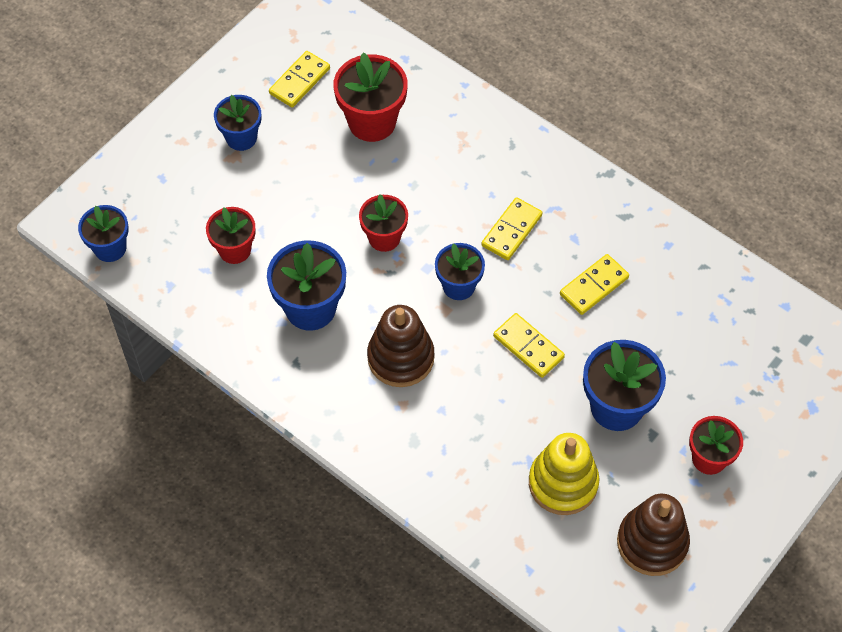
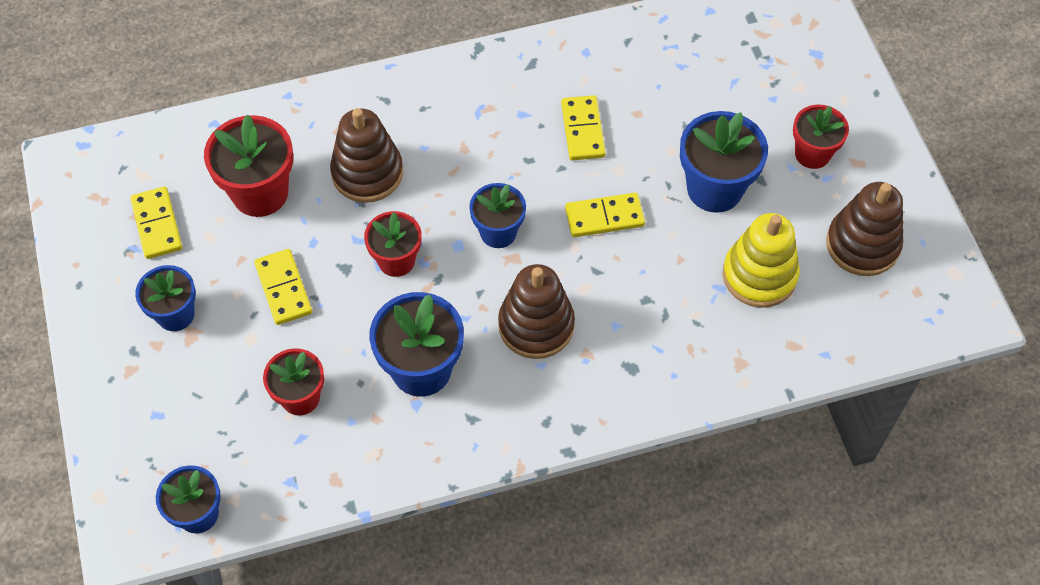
camera: 55 degrees left, 0 degrees up
yellow domino [481,197,542,260] -> yellow domino moved to [254,249,312,325]
none -> brown stacking toy [330,108,403,203]

